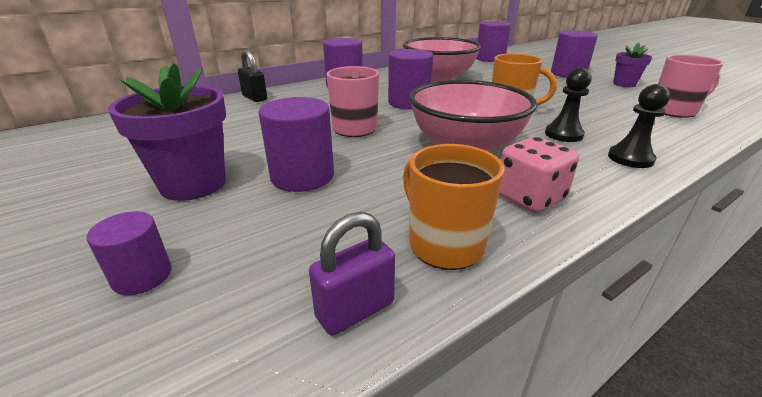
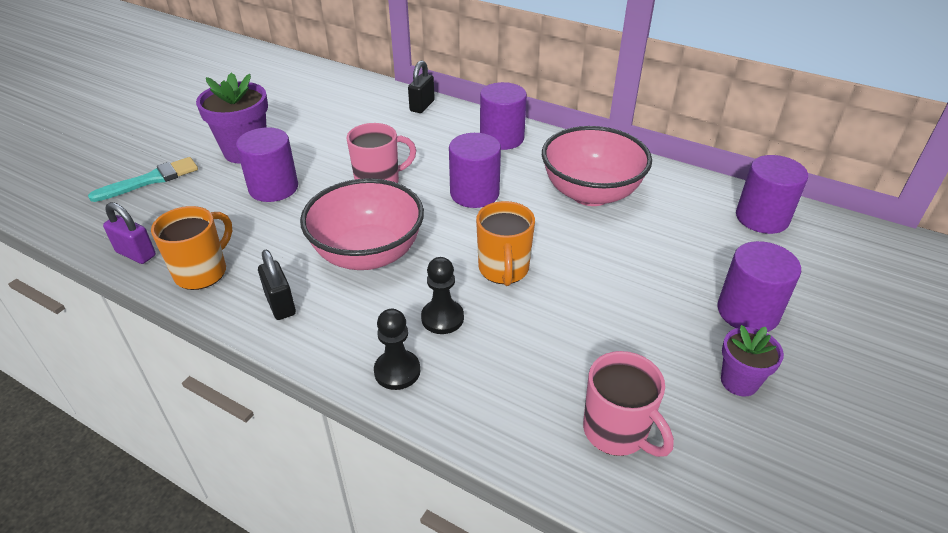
camera: 65 degrees right, 10 degrees up
purple cylinder [86,211,172,295] -> turquoise brush [88,157,198,202]
pink dice [499,137,579,213] -> black padlock [258,250,296,320]

